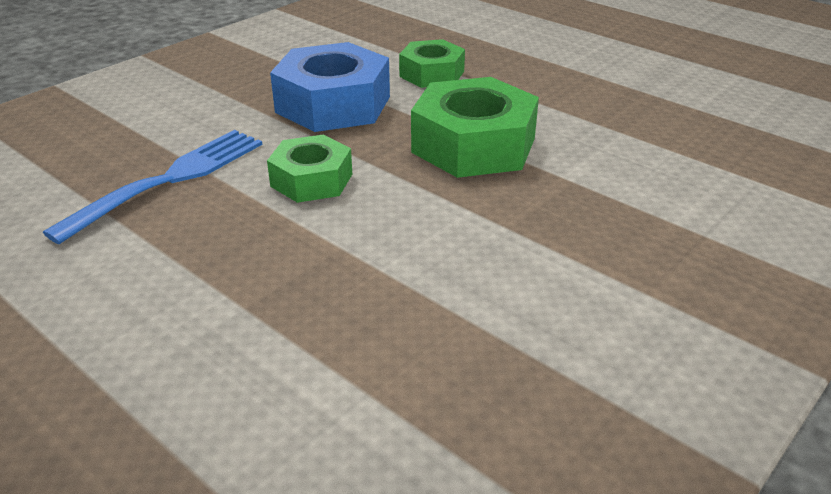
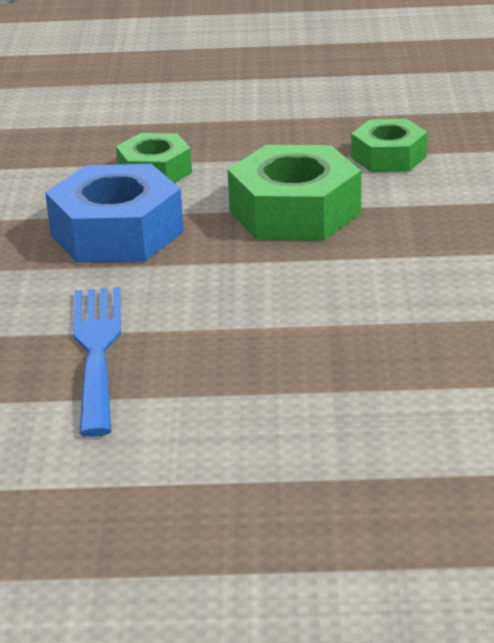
camera: 40 degrees left, 5 degrees down
green nut [267,135,352,203] -> green nut moved to [351,119,427,172]

